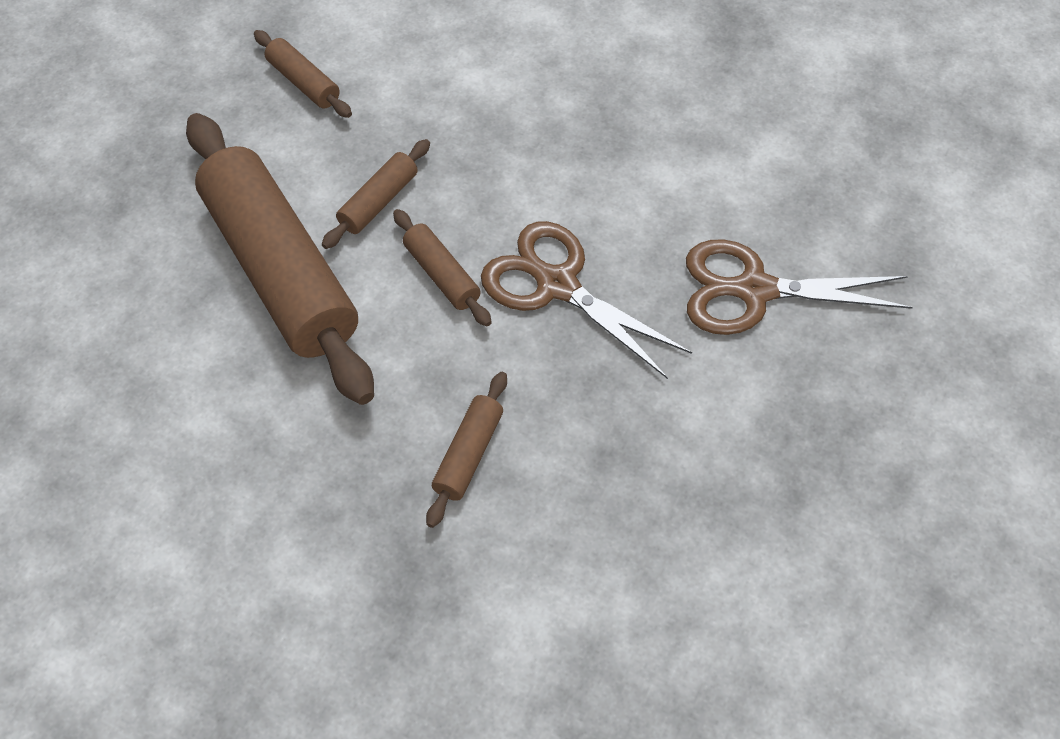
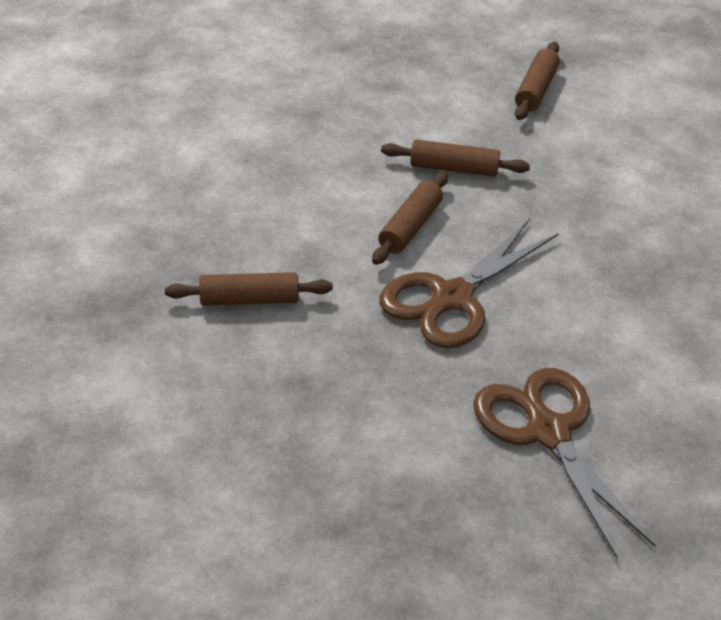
camera: 60 degrees right, 15 degrees down
brown rolling pin [186,113,374,405] -> none
brown scissors [481,221,692,379] -> brown scissors turned 150 degrees counterclockwise [379,219,559,348]

